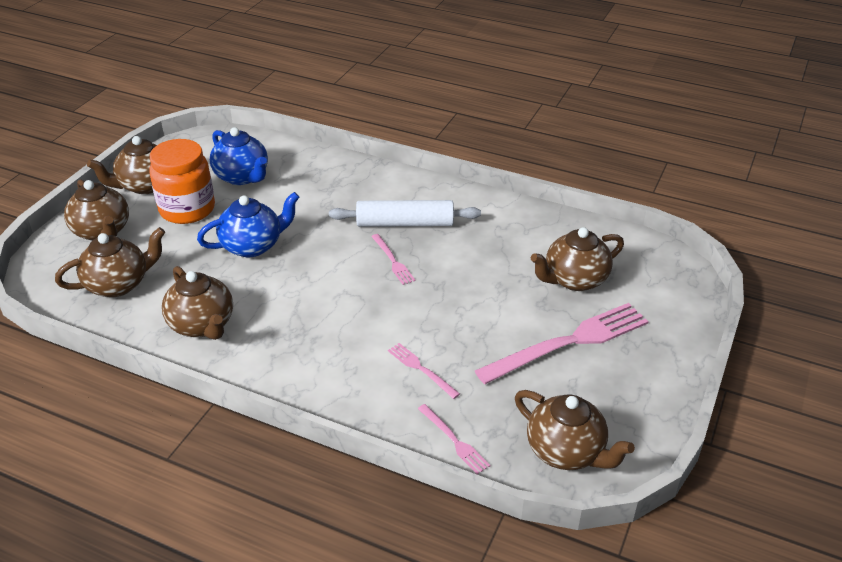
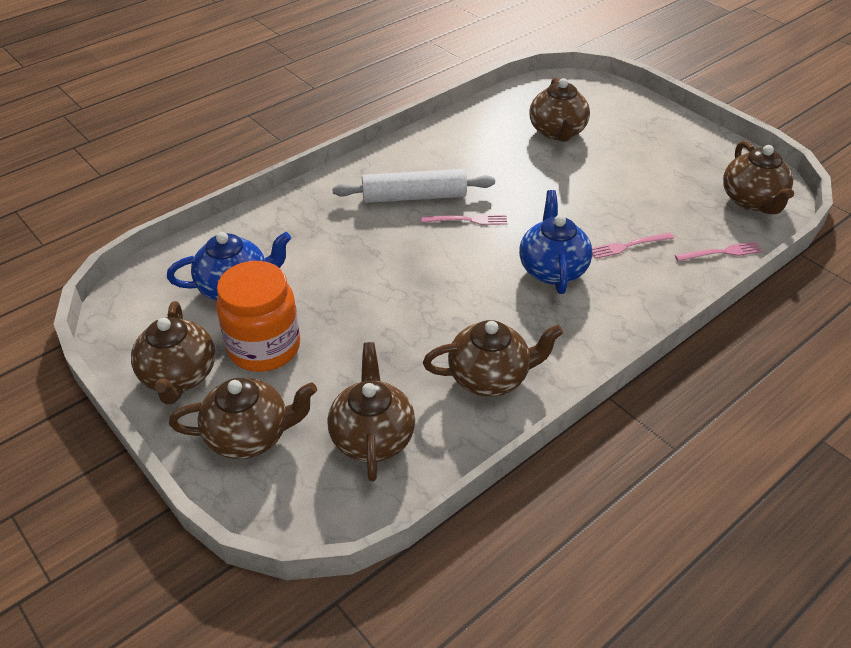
camera: 65 degrees left, 5 degrees up
blue teapot [197,192,299,258] -> blue teapot moved to [519,190,592,294]
white rolling pin [329,200,481,227] -> white rolling pin turned 60 degrees clockwise [332,169,495,203]
pink fork [475,303,649,384] -> none
brown teapot [515,390,635,470] -> brown teapot turned 105 degrees clockwise [723,141,794,214]

